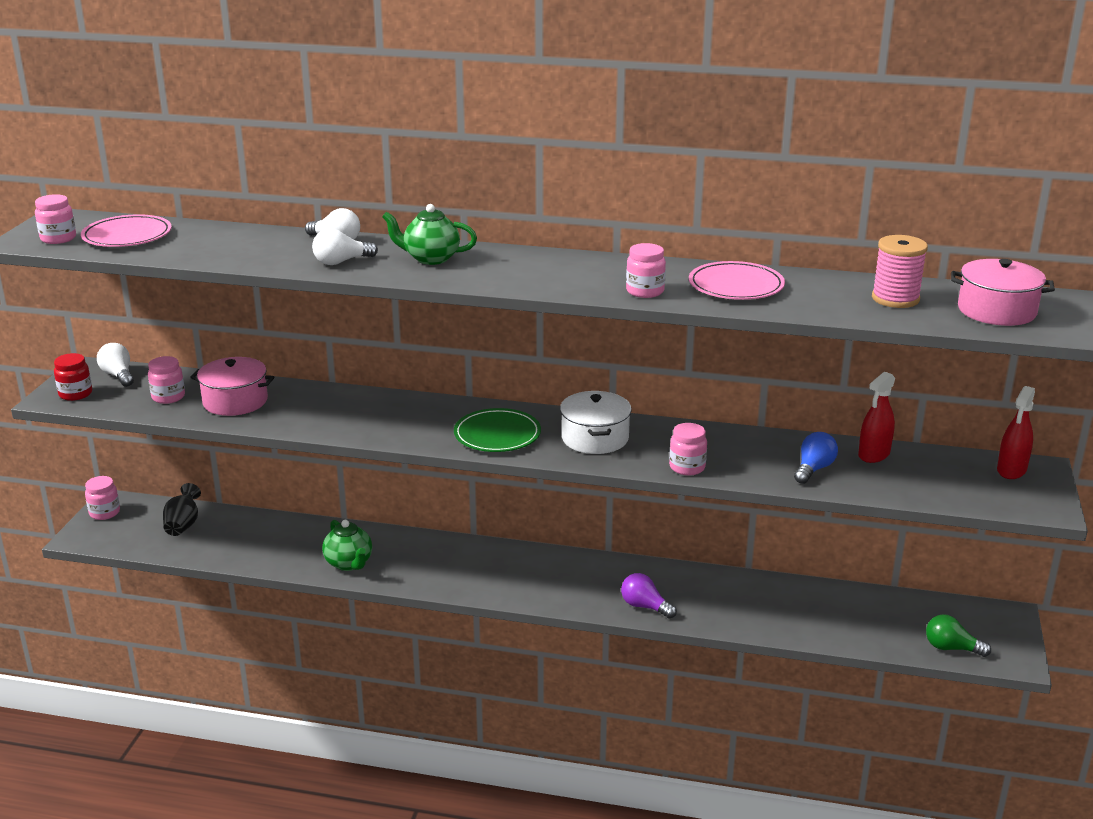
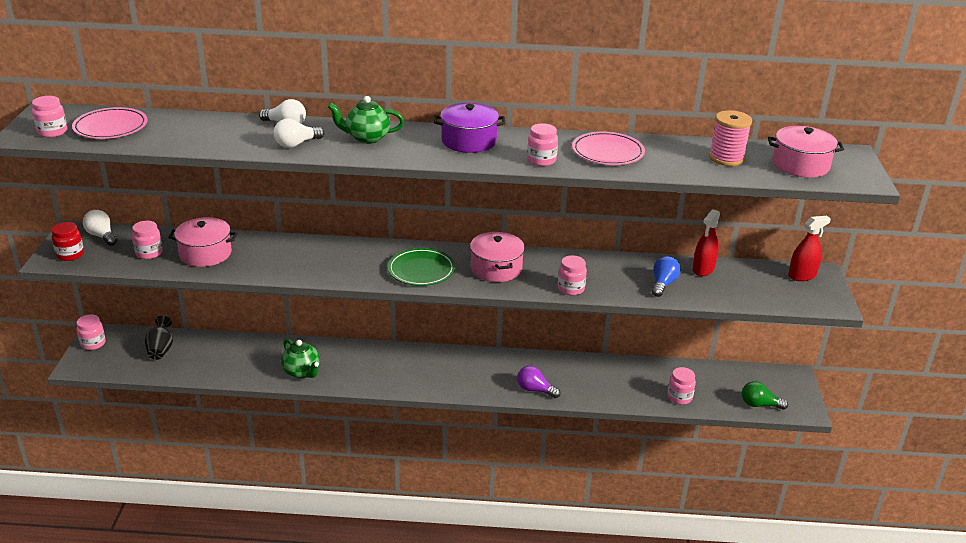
camera: 10 degrees left, 5 degrees up
white pot [560,391,632,454] -> pink pot [470,232,525,282]
red spray bottle [997,386,1035,479] -> red spray bottle turned 135 degrees counterclockwise [788,216,831,281]
none -> purple pot [434,103,505,153]
none -> pink jar [667,367,696,405]

